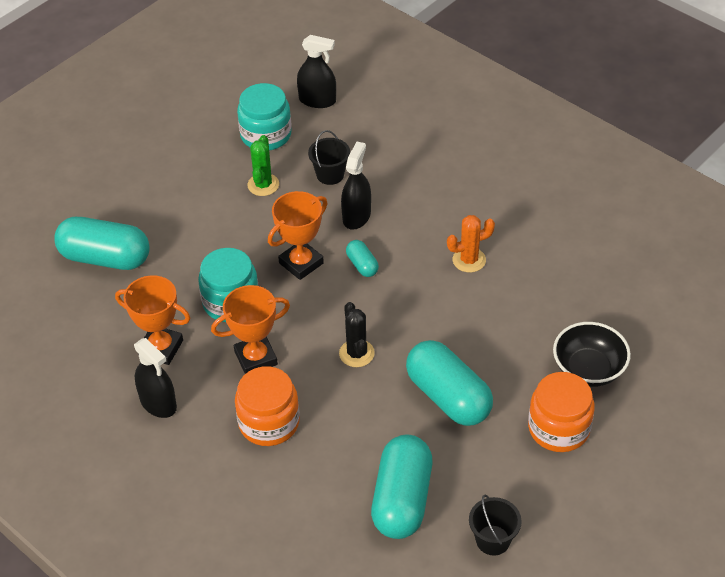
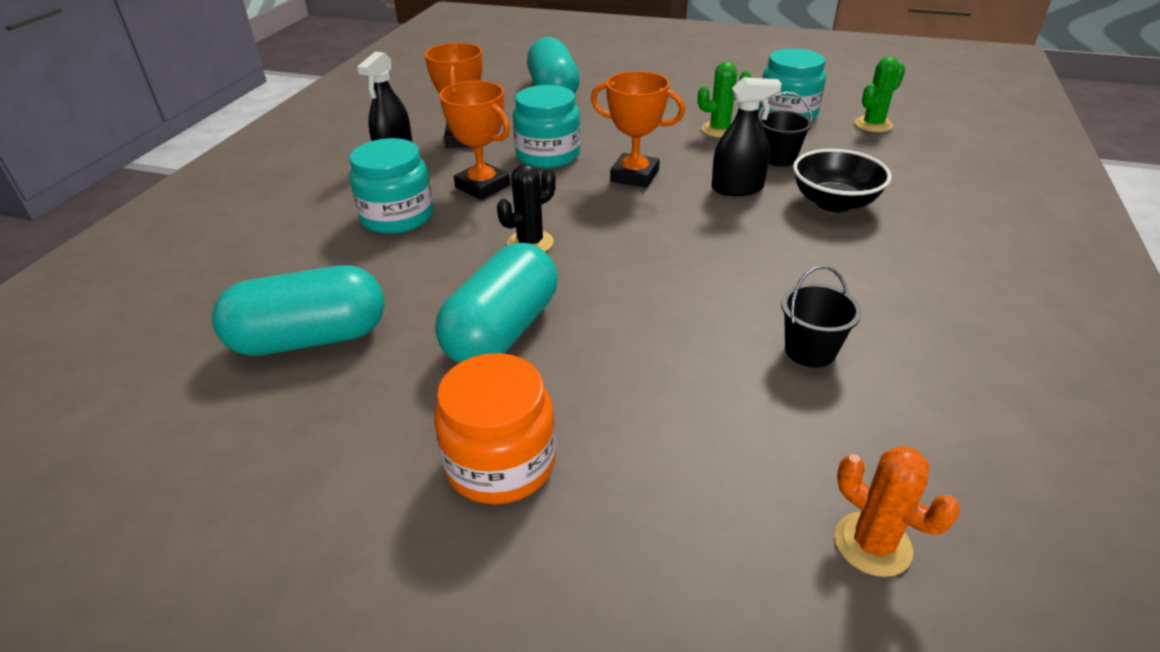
camera: 65 degrees right, 10 degrees down
orange jar [235,366,300,446] -> turquoise jar [349,138,433,234]
black spray bottle [297,35,336,108] -> green cactus [855,57,905,132]
turquoise capsule [346,240,379,277] -> none
orange cactus [447,215,495,273] -> orange cactus moved to [835,446,960,577]
black bucket [469,495,522,556] -> black bucket moved to [781,265,862,368]
black bowl [553,322,631,387] -> black bowl moved to [793,149,892,212]

